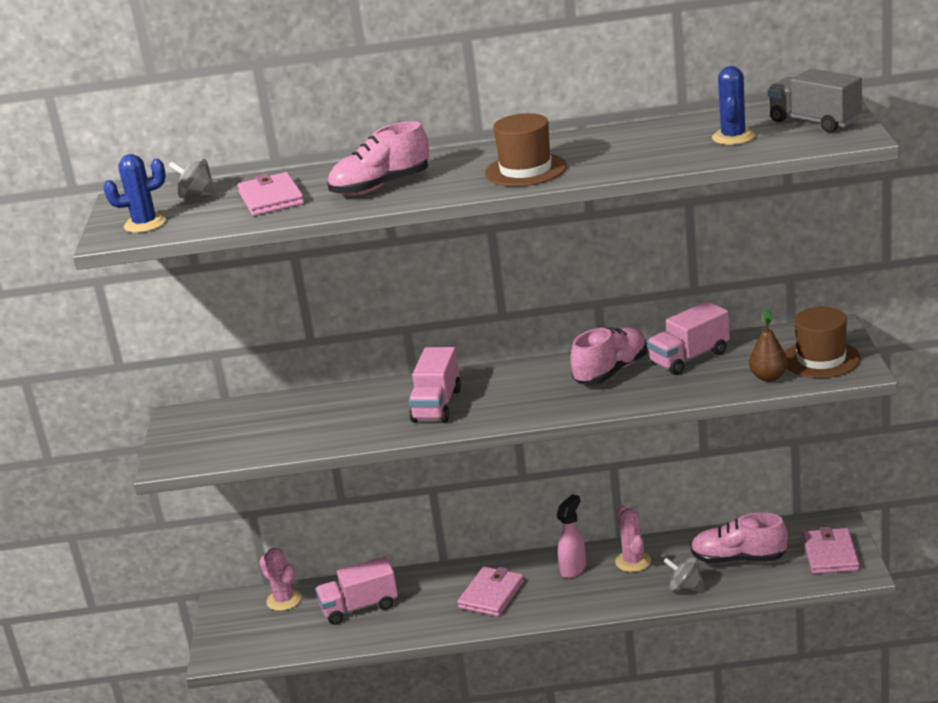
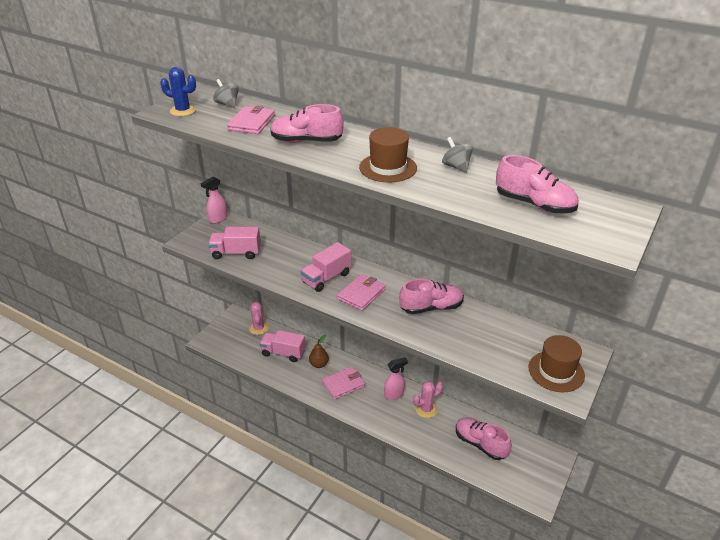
camera: 30 degrees right, 10 degrees up
pink cactus [615,505,651,572] -> pink cactus turned 45 degrees clockwise [413,381,443,418]
pink truck [647,301,730,375] -> pink truck moved to [208,227,261,259]
grey spinning top [663,557,705,592] -> grey spinning top moved to [442,137,473,173]
blue cactus [712,66,755,145] -> pink shoe [496,155,578,213]
brown pear [749,309,788,382] -> brown pear moved to [309,335,329,368]
grey truck [768,69,862,132] -> none
pink wallet [803,527,859,574] -> pink wallet moved to [337,274,386,311]
none -> pink spray bottle [201,177,228,224]

